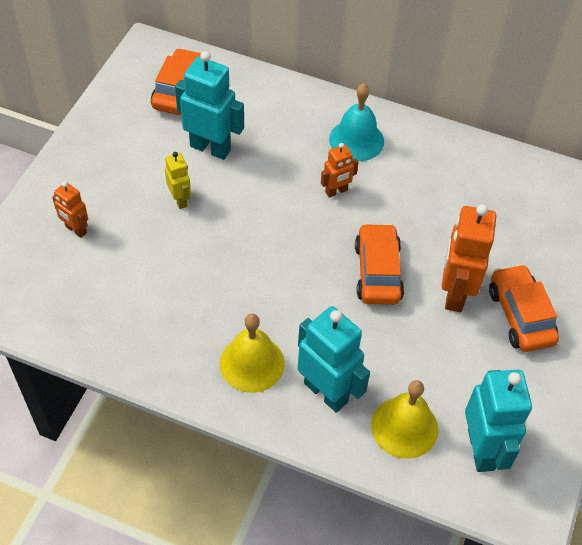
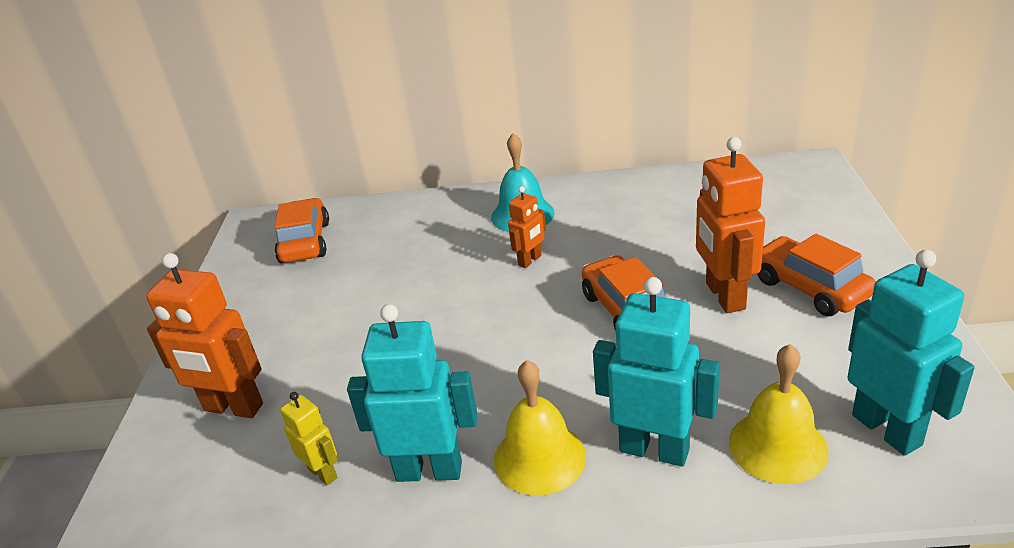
camera: 15 degrees left, 20 degrees down
orange robot [52,182,88,238] -> orange robot [146,253,263,418], size x1.86
yellow robot [165,152,191,209] -> yellow robot moved to [280,392,338,486]
turquoise robot [175,51,244,160] -> turquoise robot moved to [347,304,478,482]

